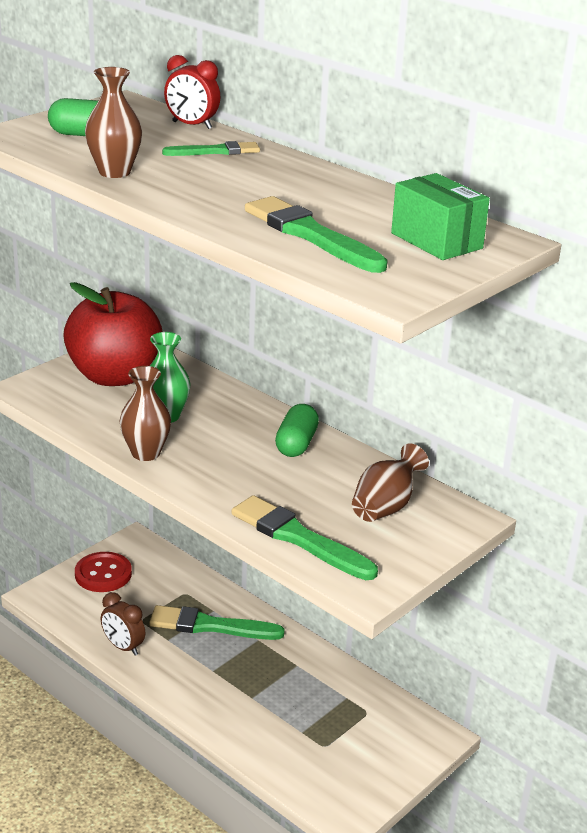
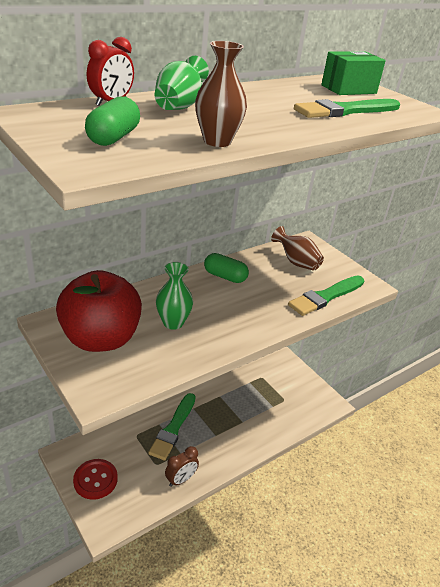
camera: 80 degrees left, 5 degrees up
brown vase [120,366,171,461] -> none
green brush [162,141,260,156] -> green vase [155,56,209,110]

